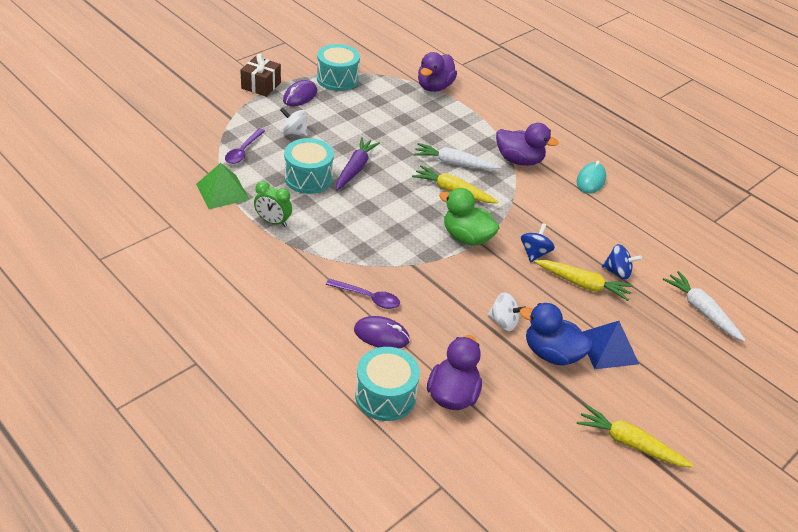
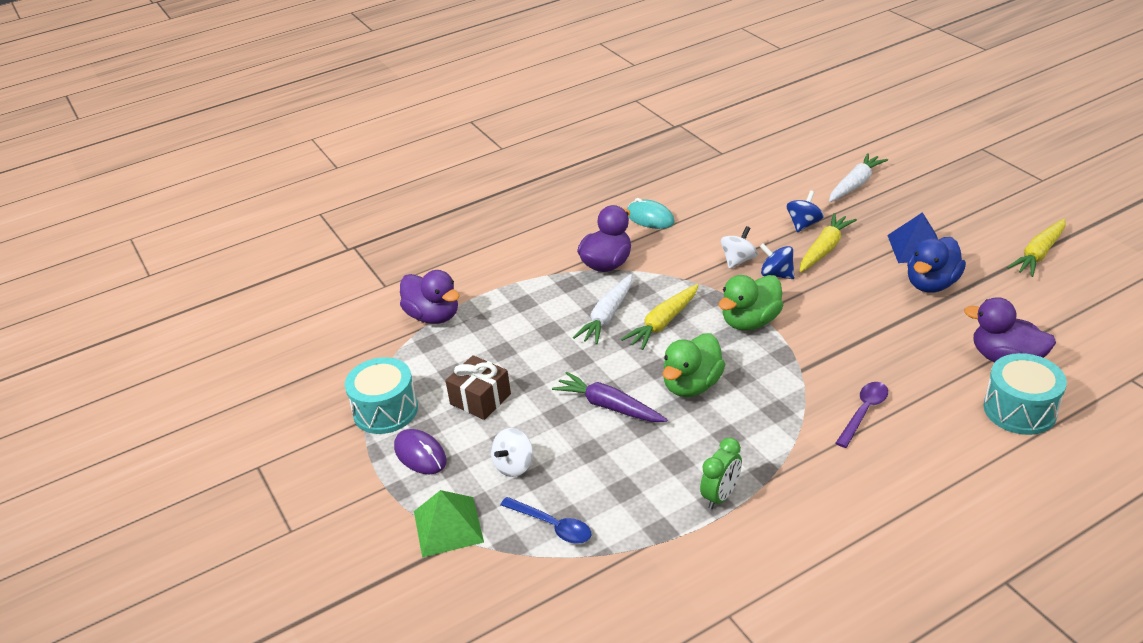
camera: 70 degrees left, 5 degrees down
green pyramid [196,163,250,209] -> green pyramid moved to [414,490,484,558]
purple spoon [225,128,265,164] -> blue spoon [500,497,591,544]
brown gift [240,54,281,97] -> brown gift moved to [445,355,511,420]
turquoise drum [284,138,334,194] -> none
purple mouse [354,316,410,348] -> none
white spinning top [487,292,526,331] -> white spinning top moved to [721,226,758,269]
white carrot [663,271,746,342] -> white carrot turned 150 degrees clockwise [829,153,888,202]
none -> green duck [663,333,725,397]

